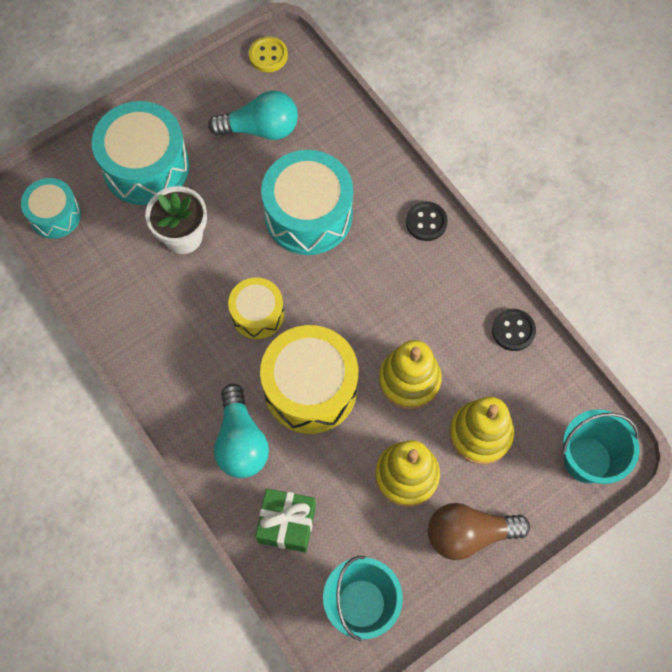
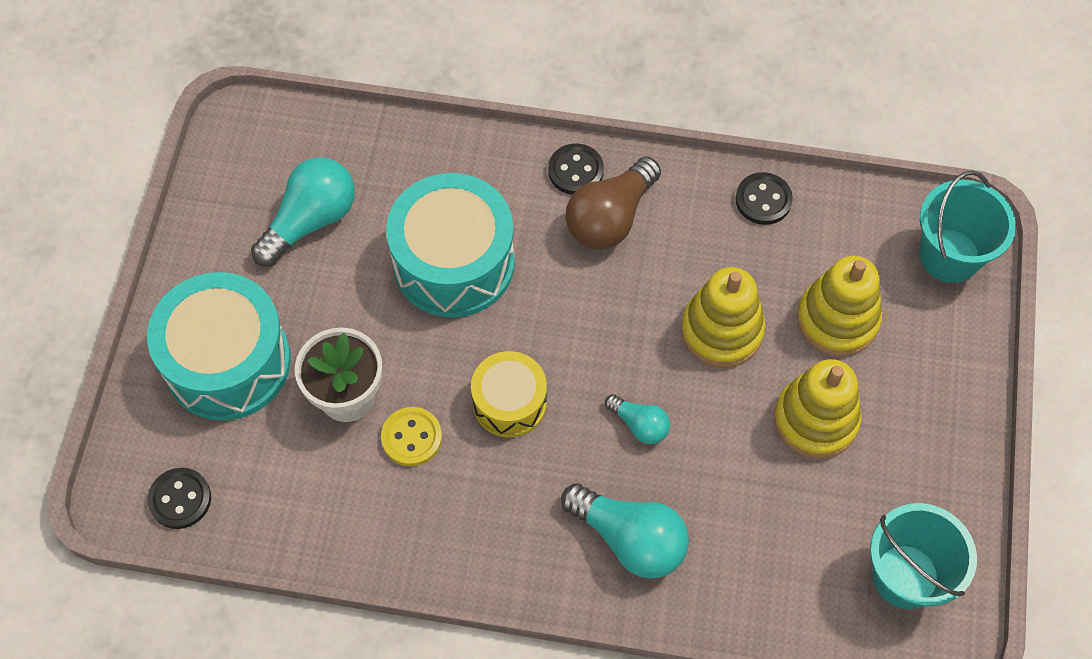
camera: 45 degrees left, 5 degrees down
turquoise drum [21,178,81,239] -> black button [148,468,211,529]
yellow button [249,36,288,72] -> yellow button moved to [381,407,442,466]
green gift [255,489,316,553] -> none
yellow drum [260,325,358,434] -> turquoise light bulb [605,394,670,444]
brown light bulb [428,503,530,560] -> brown light bulb moved to [566,157,661,249]

